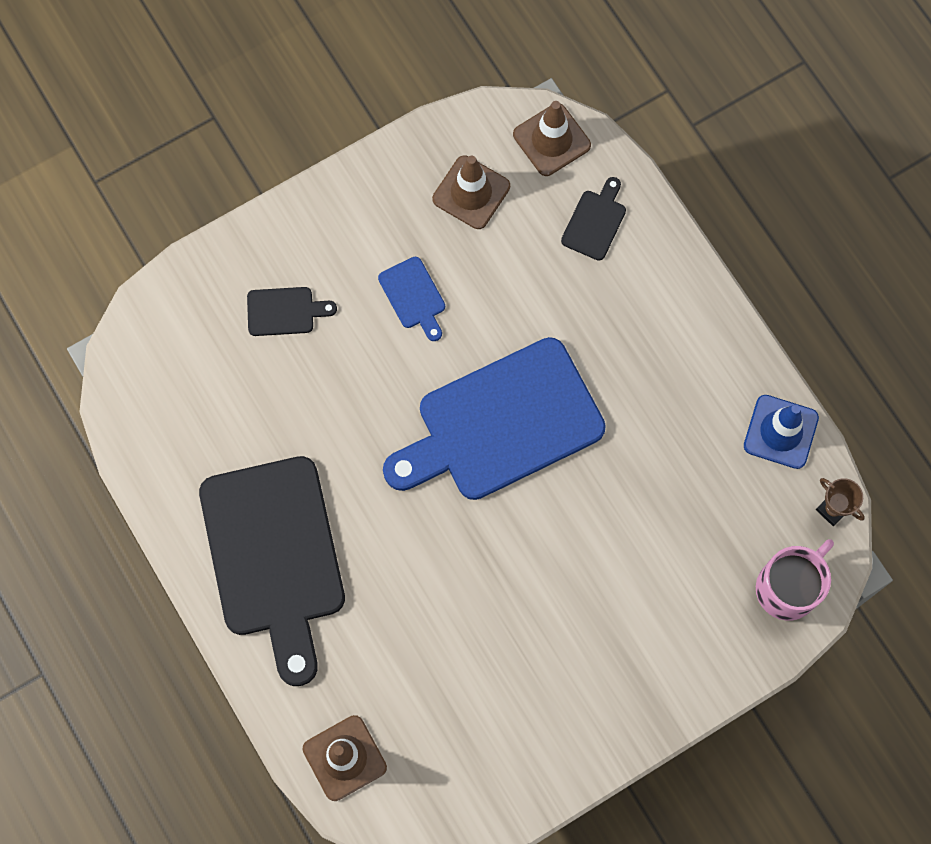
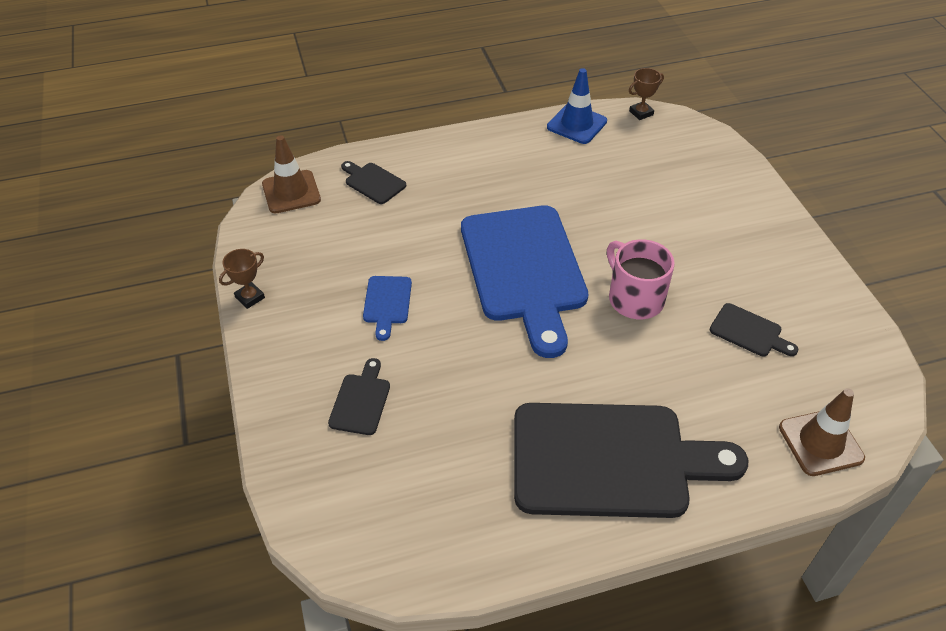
camera: 75 degrees left, 25 degrees down
blue cutting board [378,257,445,341] -> blue cutting board turned 105 degrees clockwise [363,276,412,341]
brown traffic cone [432,155,510,229] -> none
pink mug [756,539,834,621] -> pink mug moved to [607,239,675,319]
none -> brown trophy [219,249,265,309]
none -> black cutting board [710,303,798,356]

